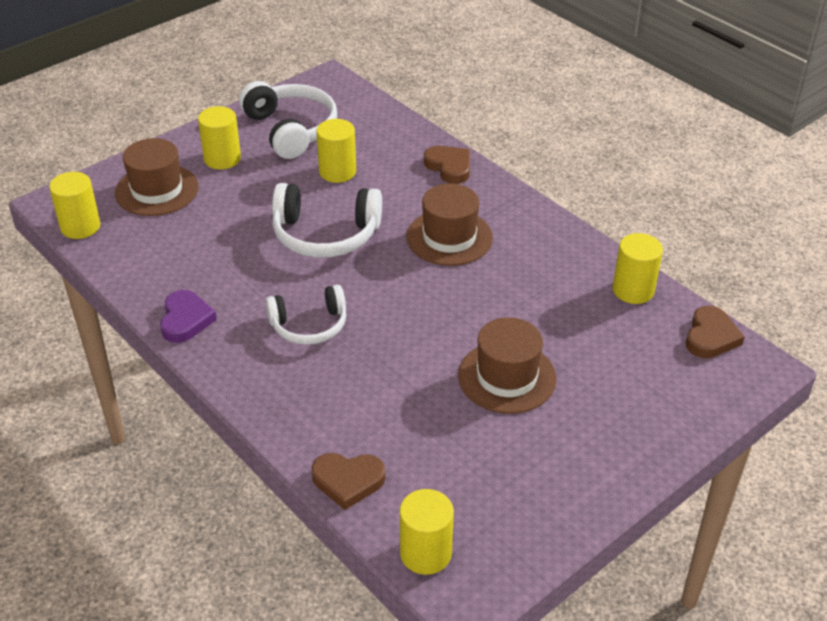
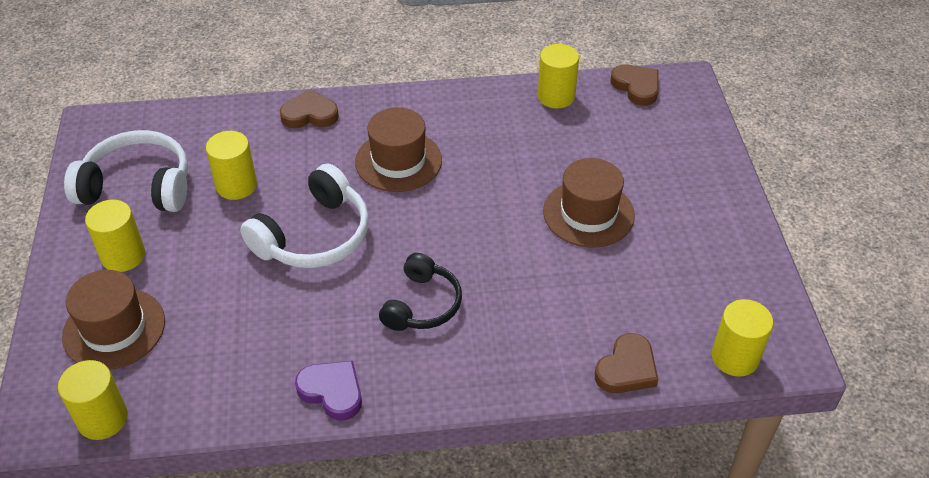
camera: 55 degrees left, 5 degrees up
white headphones [266,285,346,345] -> black headphones [379,253,462,331]

